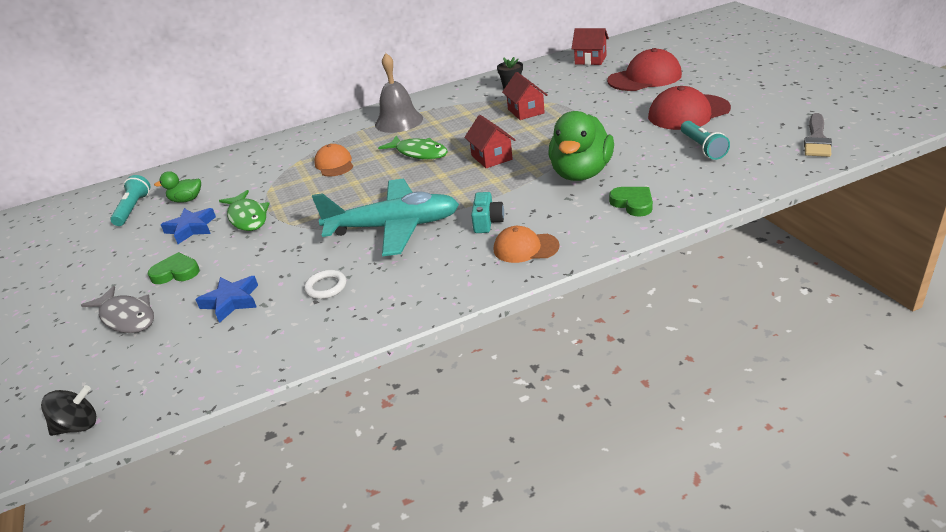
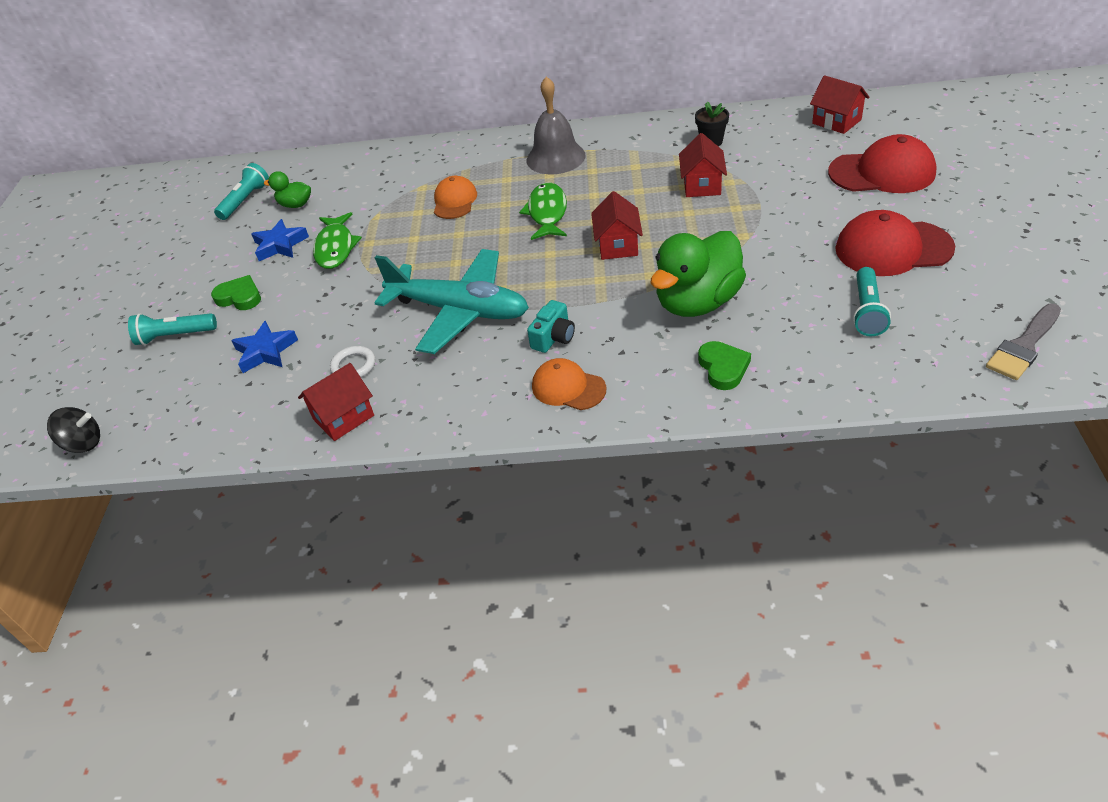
camera: 25 degrees right, 10 degrees up
grey fish [81,286,154,333] -> turquoise flashlight [128,313,217,345]
green fish [378,136,448,160] -> green fish turned 150 degrees counterclockwise [519,182,567,240]
none -> red house [298,363,374,441]

